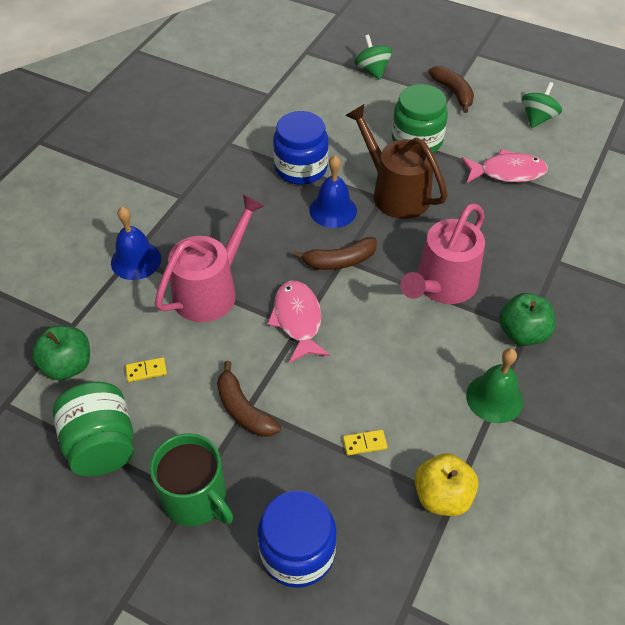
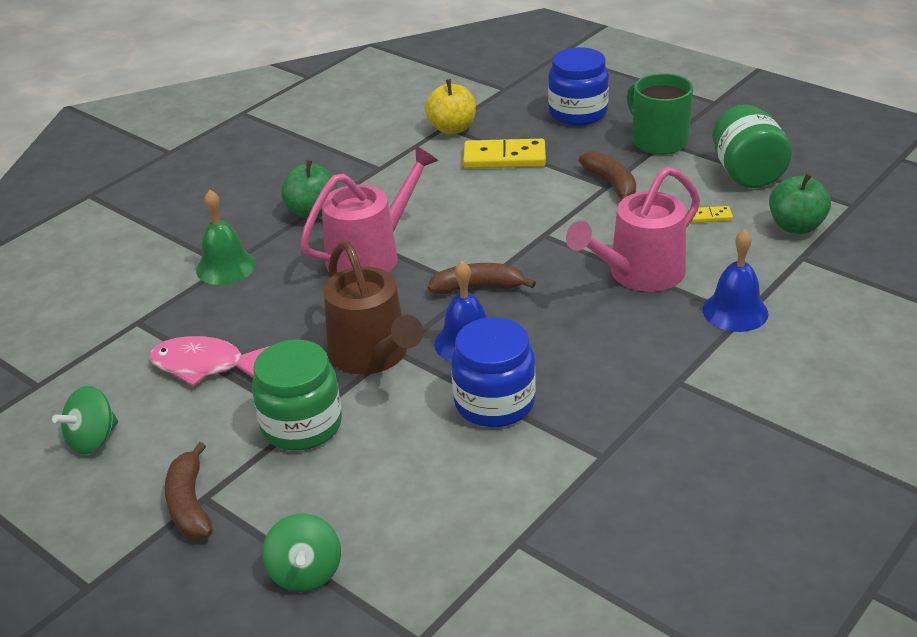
camera: 165 degrees left, 15 degrees down
pink fish [267,281,330,363] -> none
yellow domino [343,430,387,456] -> yellow domino [463,139,546,168], size x2.17
green bell [466,348,523,423] -> green bell moved to [196,190,256,285]

